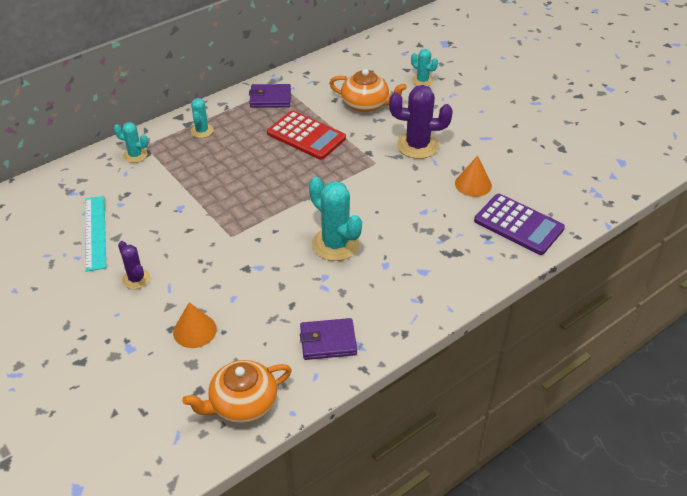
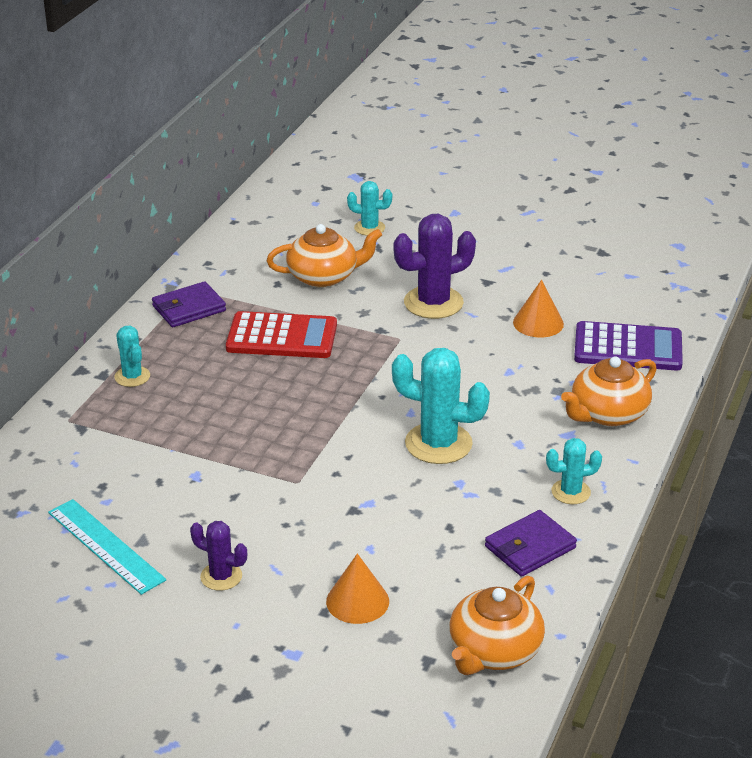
camera: 30 degrees left, 10 degrees down
turquoise cactus [114,122,148,163] -> turquoise cactus moved to [546,438,602,504]
none -> orange teapot [561,356,657,426]

